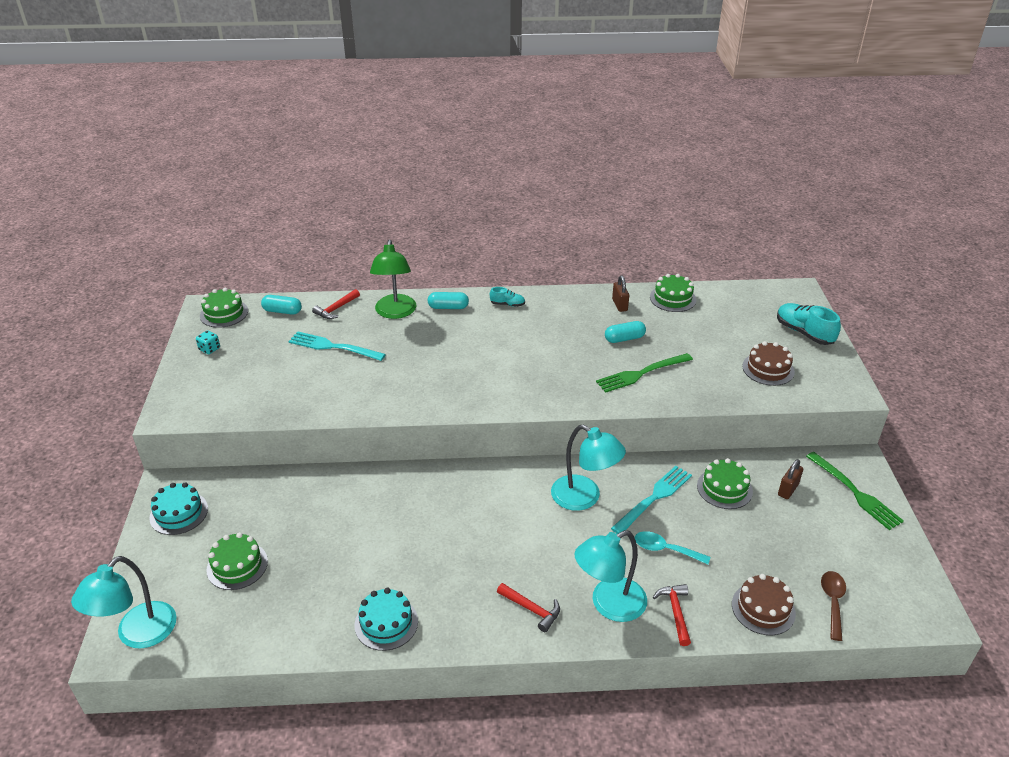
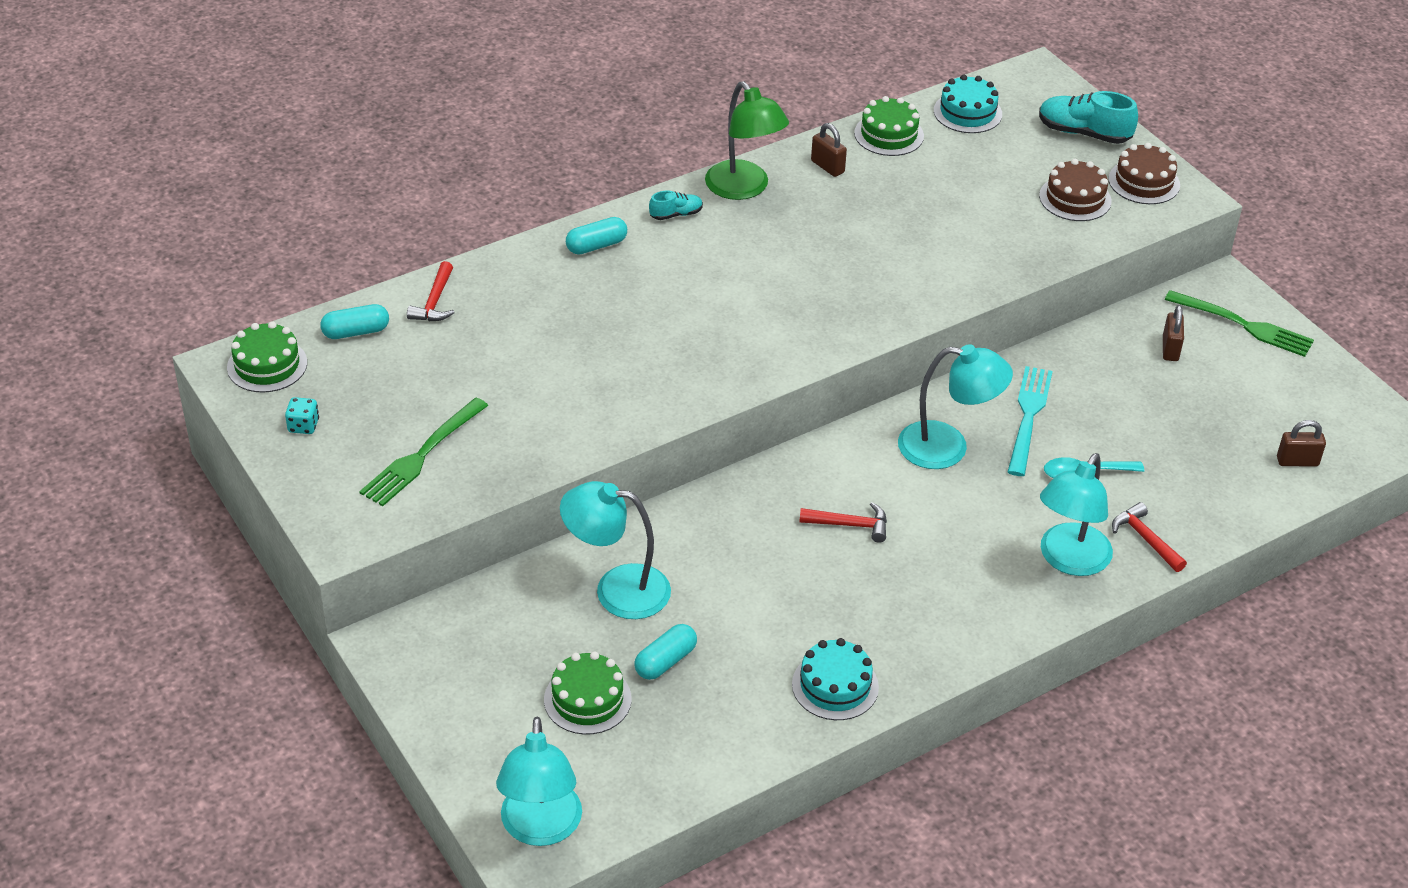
camera: 30 degrees left, 5 degrees up
turquoise cake [149,482,208,535] -> turquoise cake moved to [934,75,1002,133]
turquoise fork [288,331,386,361] -> none
green lamp [370,239,417,319] -> green lamp moved to [705,81,789,200]
red hammer [497,583,560,632] -> red hammer moved to [799,502,887,543]
green fork [596,353,693,393] -> green fork moved to [359,398,488,506]
turquoise capsule [605,321,646,343] -> turquoise capsule moved to [635,624,697,680]
green cake [697,458,753,509] -> none
brown cake [732,574,796,635] -> brown cake moved to [1108,143,1180,204]
brown spoon [821,571,846,641] -> brown padlock [1277,420,1326,467]
none -> turquoise lamp [560,481,671,619]

